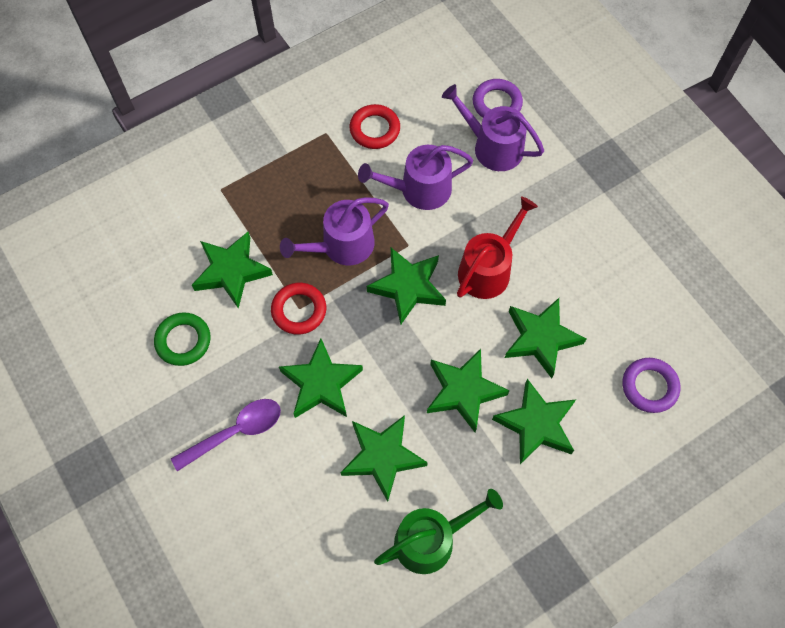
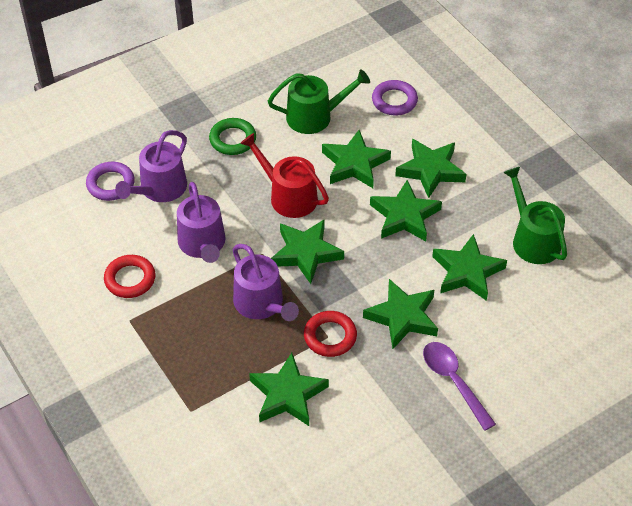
camera: 90 degrees left, 15 degrees down
green ring [154,312,211,366] -> green ring moved to [209,118,256,155]
none -> green watering can [268,69,370,134]

